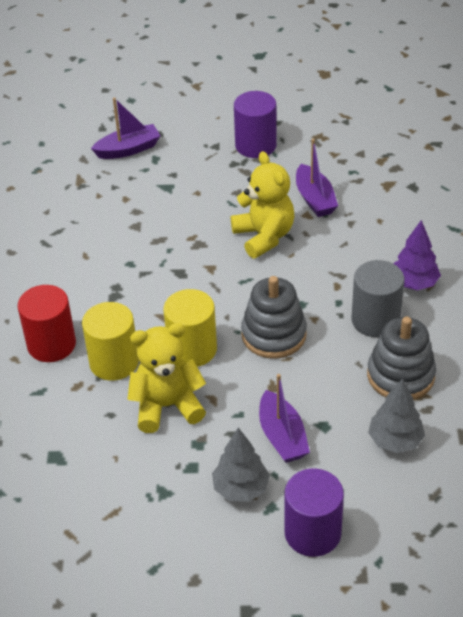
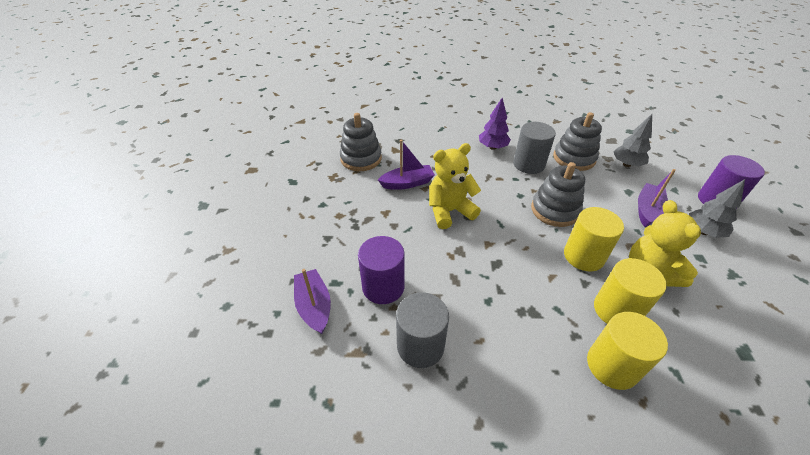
camera: 90 degrees left, 0 degrees up
red cylinder [17,285,76,362] -> yellow cylinder [587,312,668,390]
purple cylinder [234,91,277,158] -> purple cylinder moved to [358,236,405,304]
purple boat [259,374,310,463] -> purple boat turned 45 degrees counterclockwise [638,169,676,227]
none -> grey stacking toy [340,113,382,171]
none -> grey cylinder [396,293,449,368]

